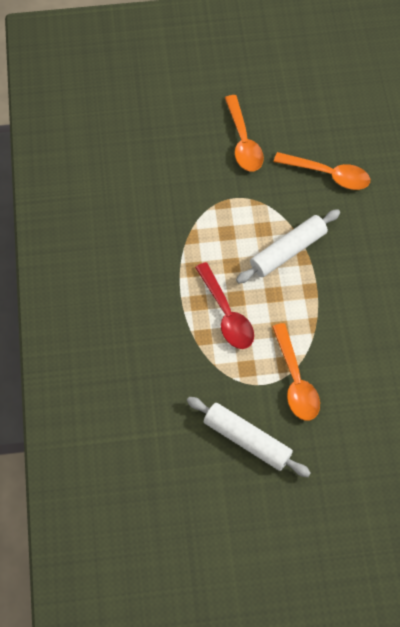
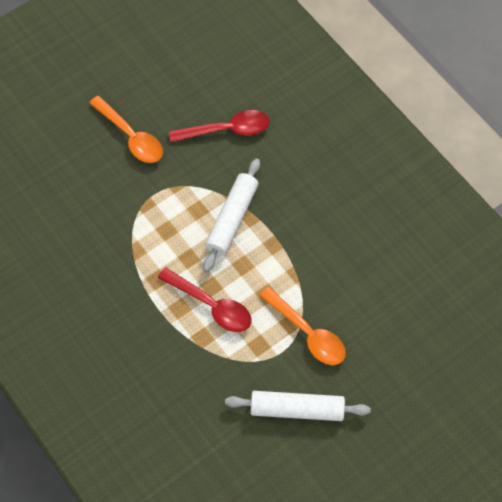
camera: 30 degrees left, 0 degrees up
orange spoon [274,152,370,190] -> red spoon [169,110,270,142]

